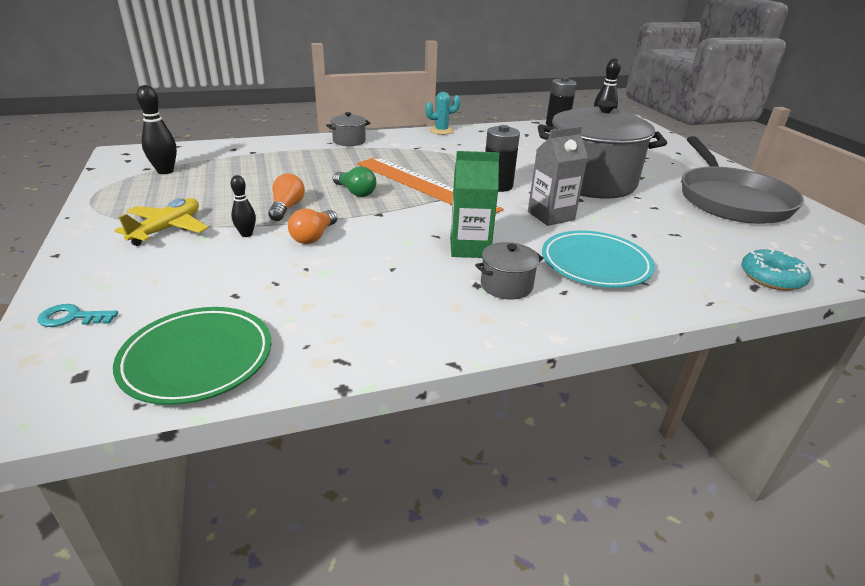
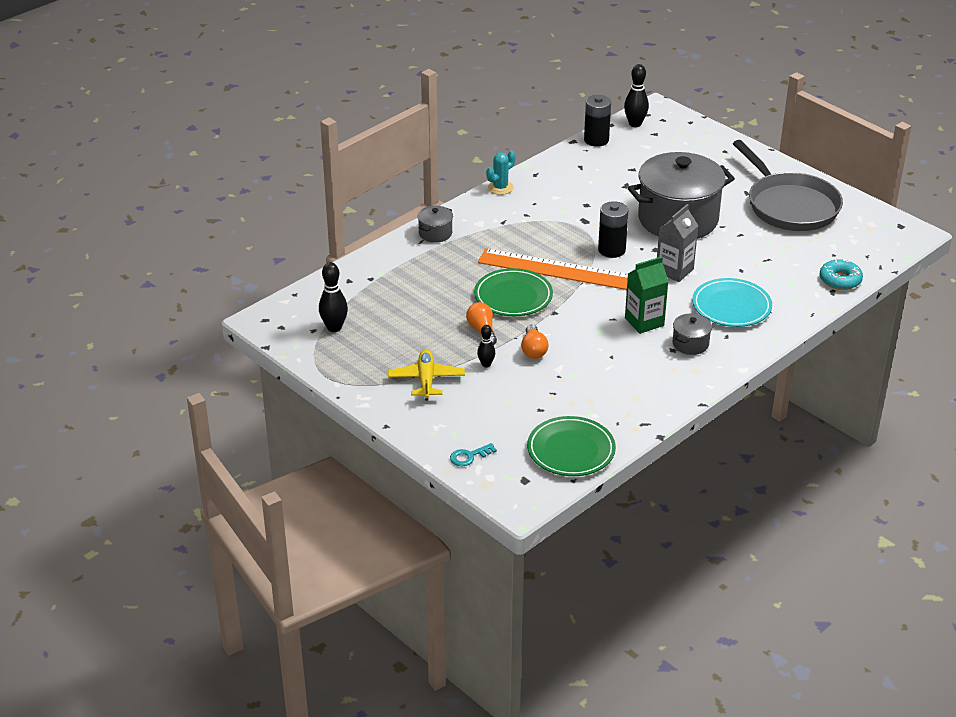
camera: 25 degrees left, 5 degrees up
green light bulb [333,166,376,197] -> green plate [474,268,553,316]

